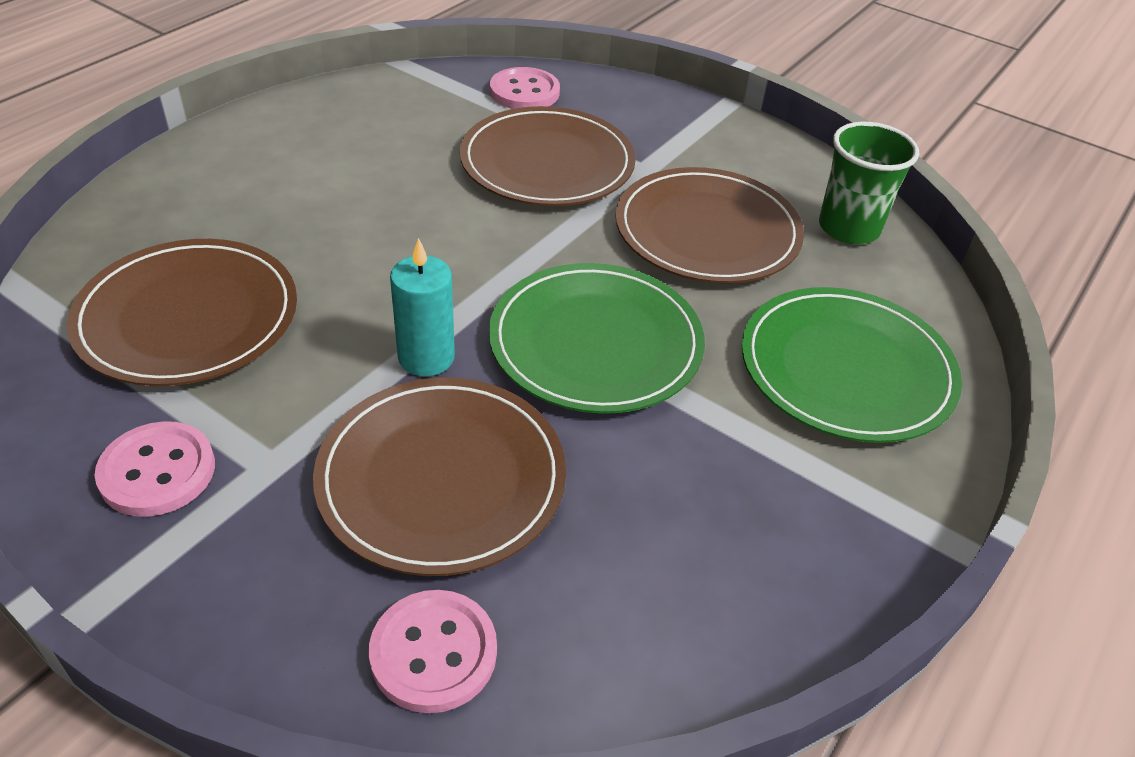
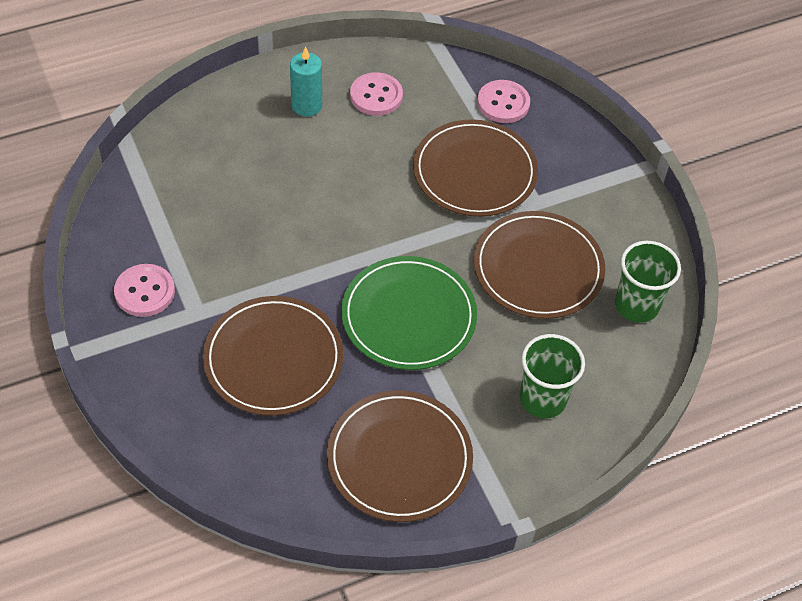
camera: 30 degrees right, 10 degrees up
brown plate [67,239,297,386] -> brown plate moved to [327,390,473,522]
pink button [369,590,497,713] -> pink button moved to [350,72,403,116]
turquoise candle [390,238,455,376] -> turquoise candle moved to [290,46,322,117]
green plate [742,287,962,443] -> green cup [520,334,585,418]

